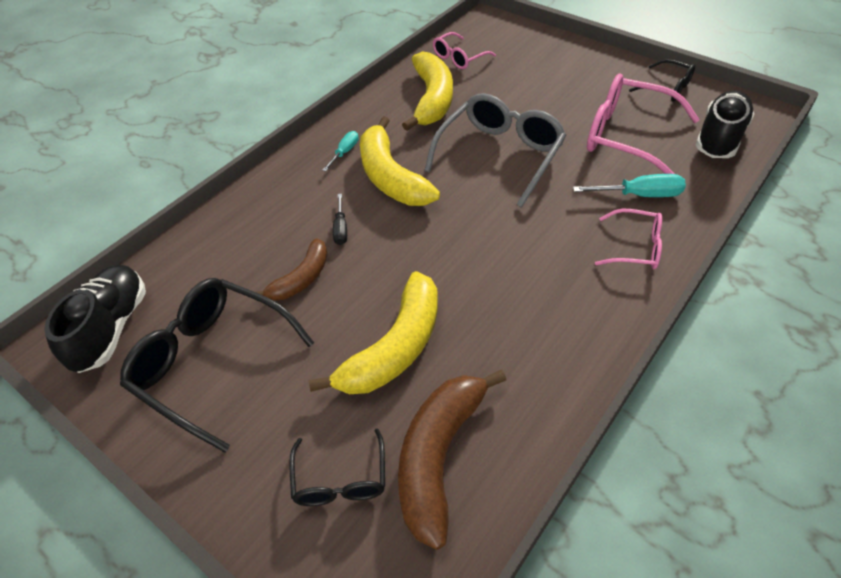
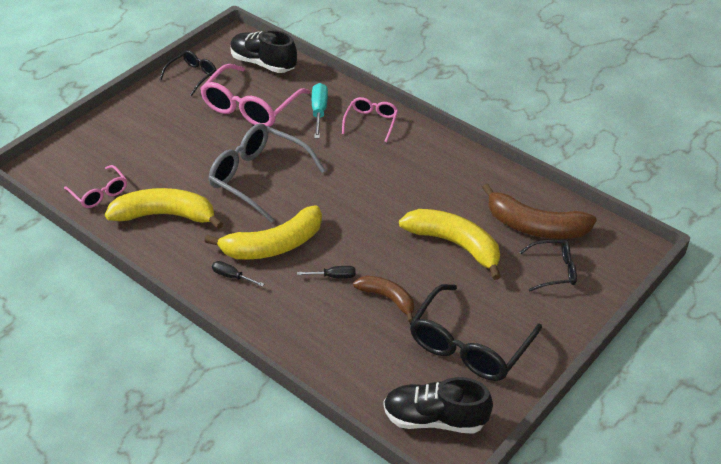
camera: 90 degrees left, 5 degrees down
turquoise screwdriver [322,131,359,171] -> black screwdriver [212,261,264,287]

